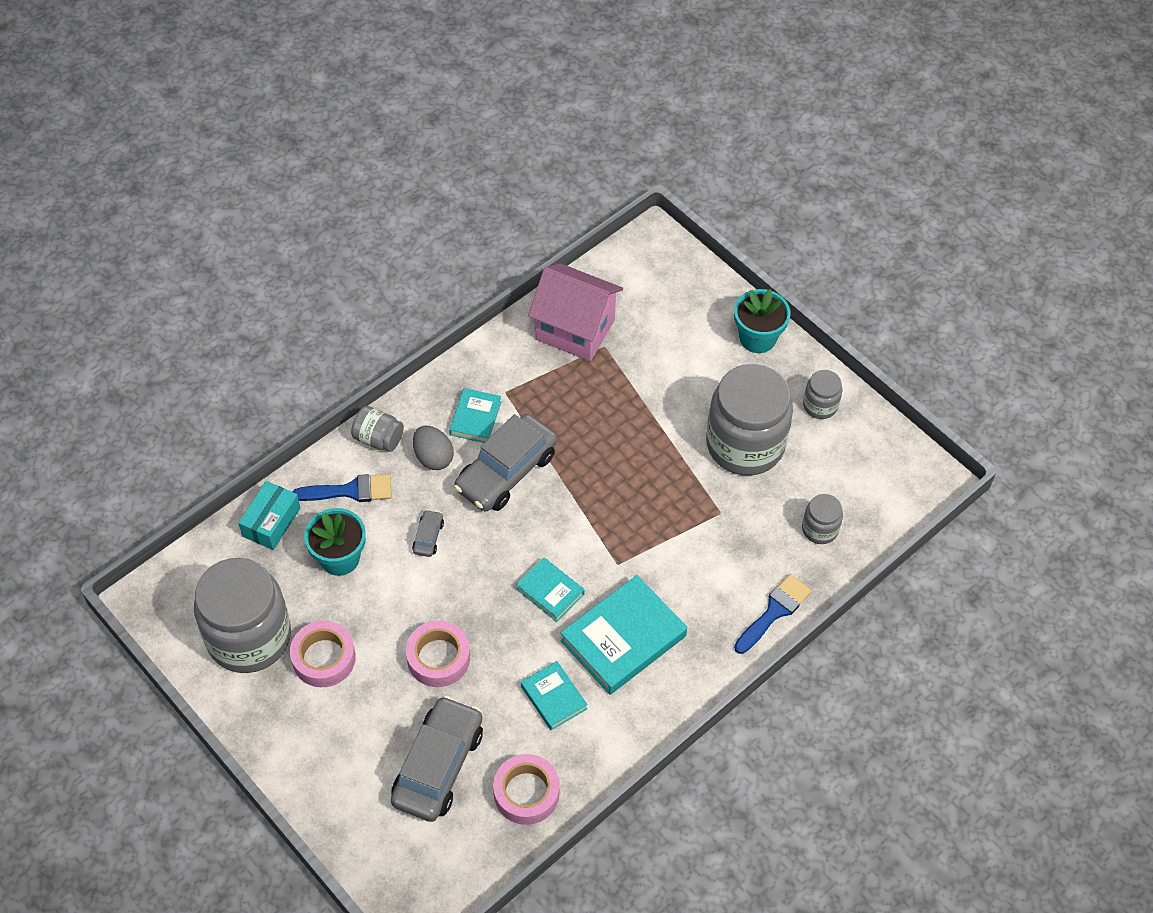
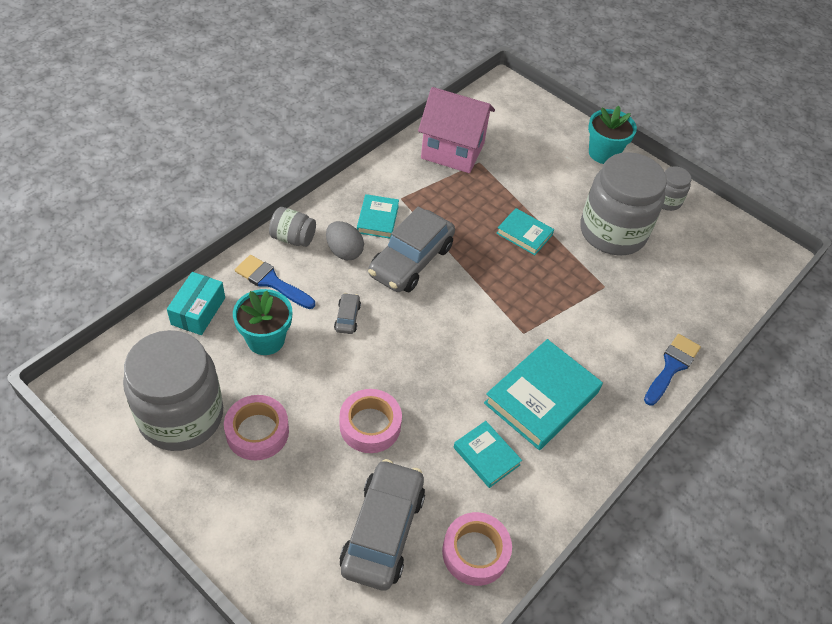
camera: 10 degrees left, 5 degrees down
blue brush [292,474,392,502] -> blue brush turned 135 degrees counterclockwise [235,255,315,309]
turquoise book [516,558,585,622] -> turquoise book moved to [496,208,554,255]
grey jar [802,494,843,544] -> none

